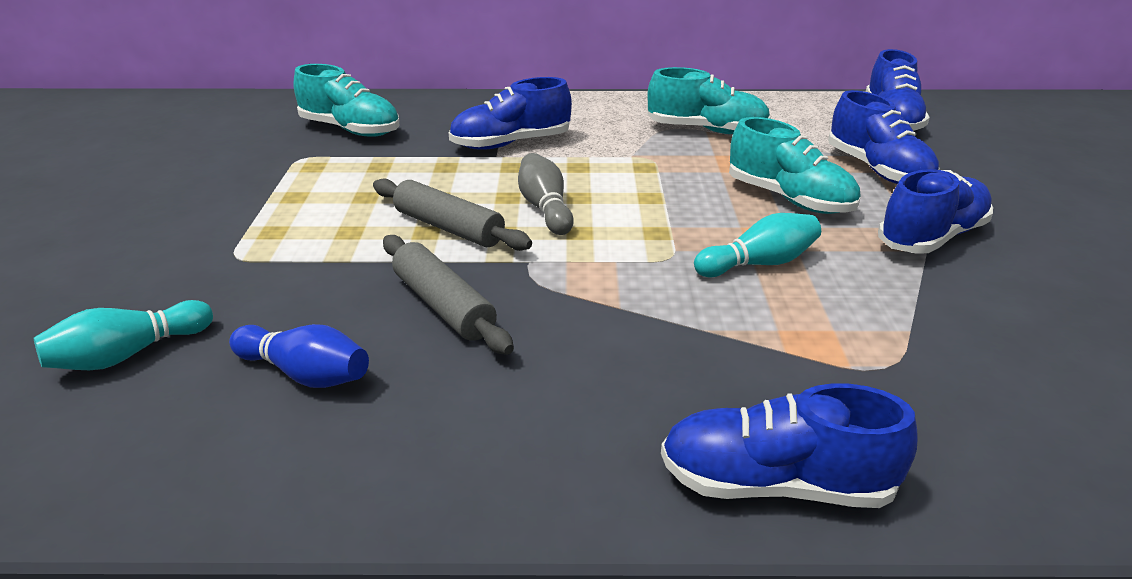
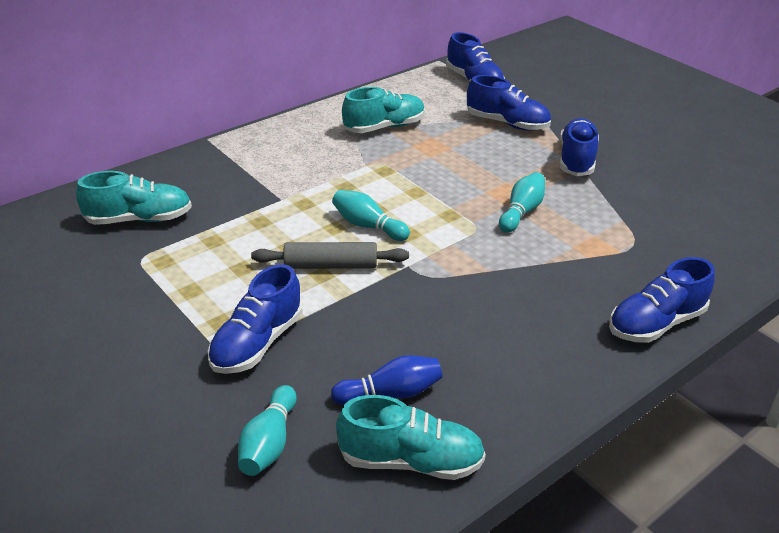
camera: 40 degrees left, 5 degrees up
grey rolling pin [383,235,514,355] -> none
blue shoe [449,77,572,150] -> blue shoe moved to [208,264,303,374]
grey bowling pin [518,153,574,235] -> turquoise bowling pin [332,190,410,241]
turquoise shoe [729,117,860,214] -> turquoise shoe moved to [336,395,486,480]

